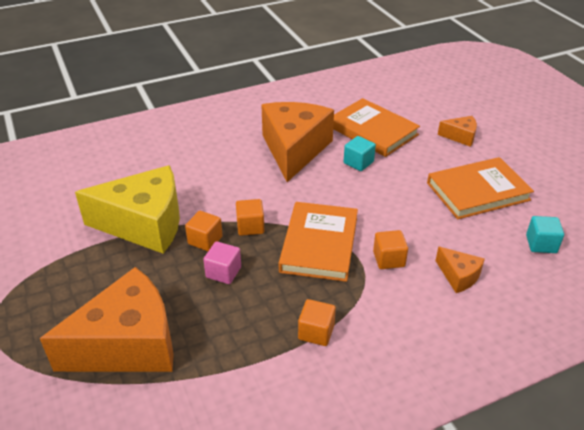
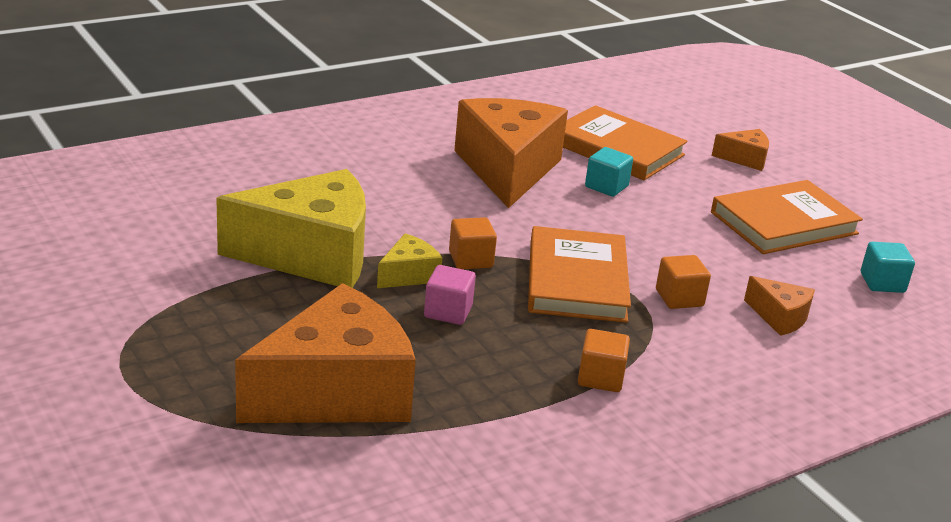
camera: 10 degrees left, 10 degrees down
orange cube [185,211,223,251] -> yellow cheese [377,233,442,288]

